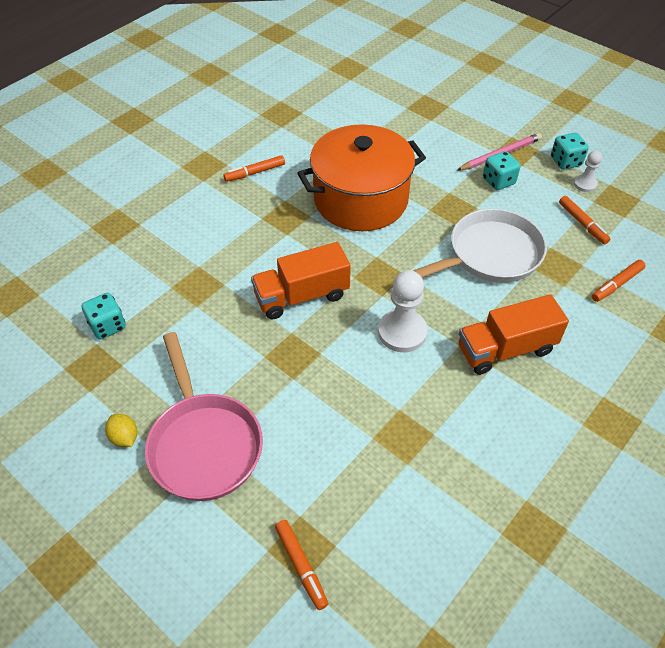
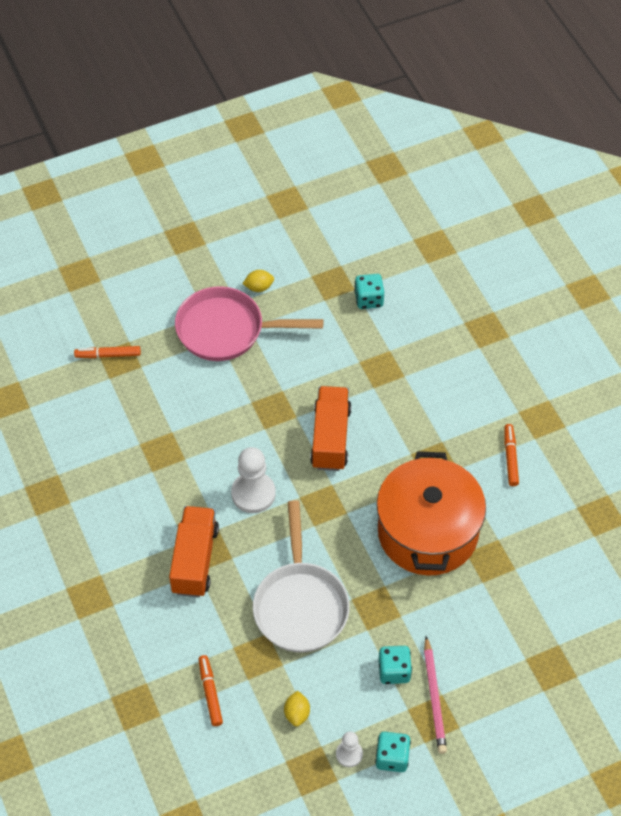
camera: 115 degrees right, 5 degrees up
orange marker [559,196,610,244] -> yellow lemon [284,691,310,727]

